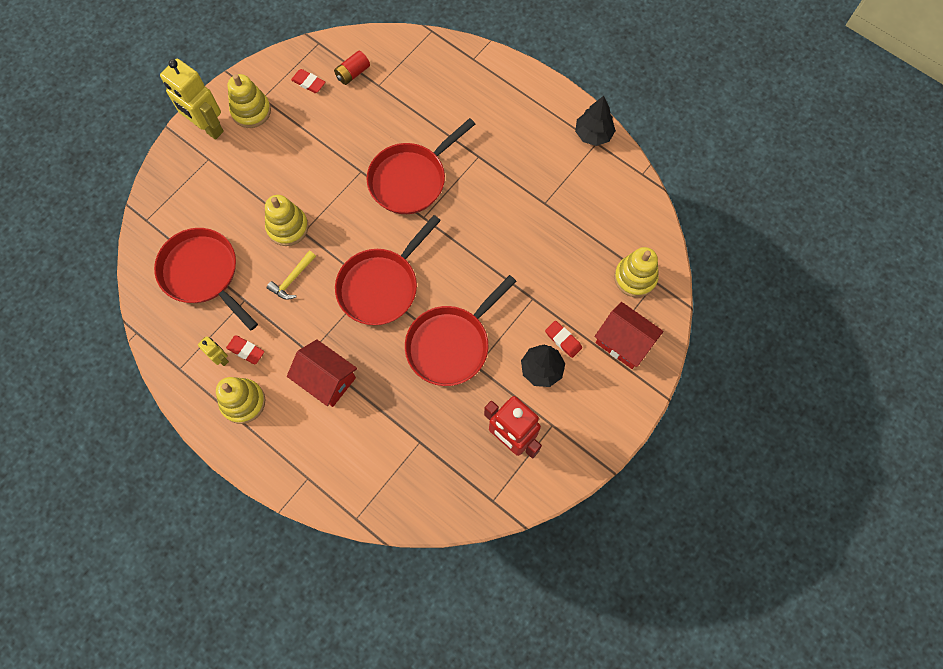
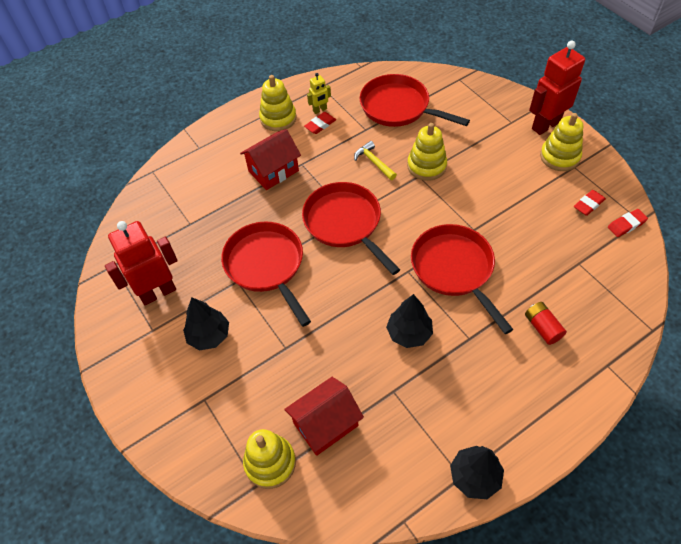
camera: 110 degrees right, 15 degrees down
red pan [154,228,258,331] -> red pan turned 120 degrees counterclockwise [360,74,470,127]
yellow robot [160,59,224,140] -> red robot [529,41,585,135]
red battery [334,51,370,85] -> red battery moved to [525,302,567,345]
red eraser [545,321,582,358] -> red eraser moved to [608,209,648,237]
red house [595,302,664,369] -> red house moved to [284,377,364,456]
none -> black tree [386,294,433,348]

